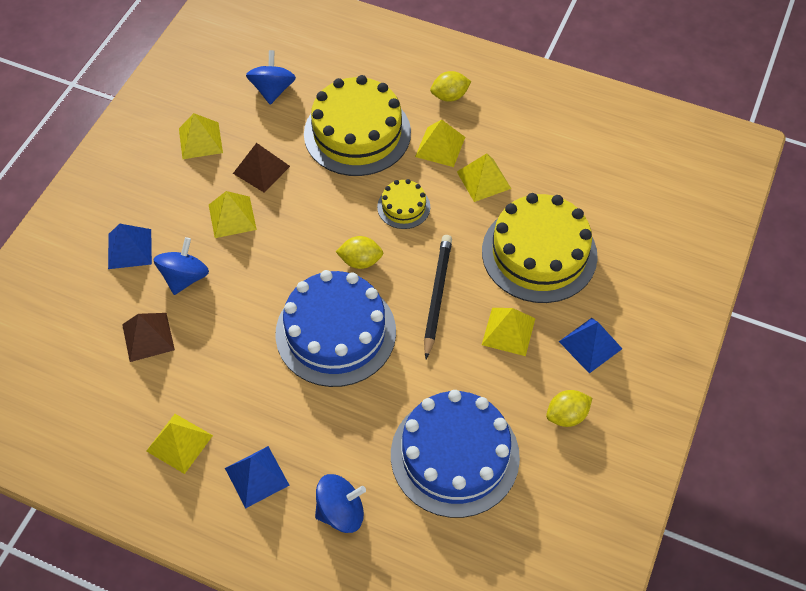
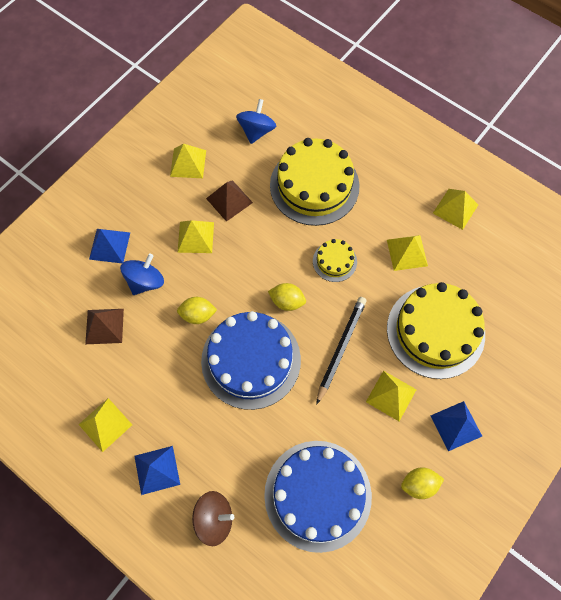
camera: 15 degrees right, 10 degrees up
blue spinning top [315,474,366,533] -> brown spinning top [192,491,234,546]
yellow pyramid [415,120,465,167] -> yellow pyramid moved to [433,189,478,230]
yellow lemon [430,71,471,102] -> yellow lemon moved to [177,297,217,324]

